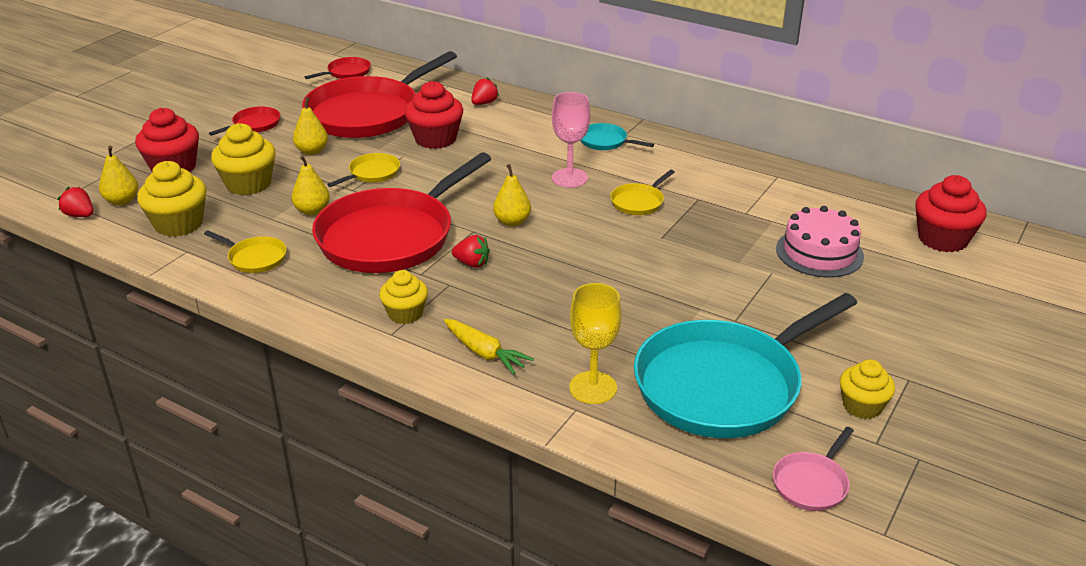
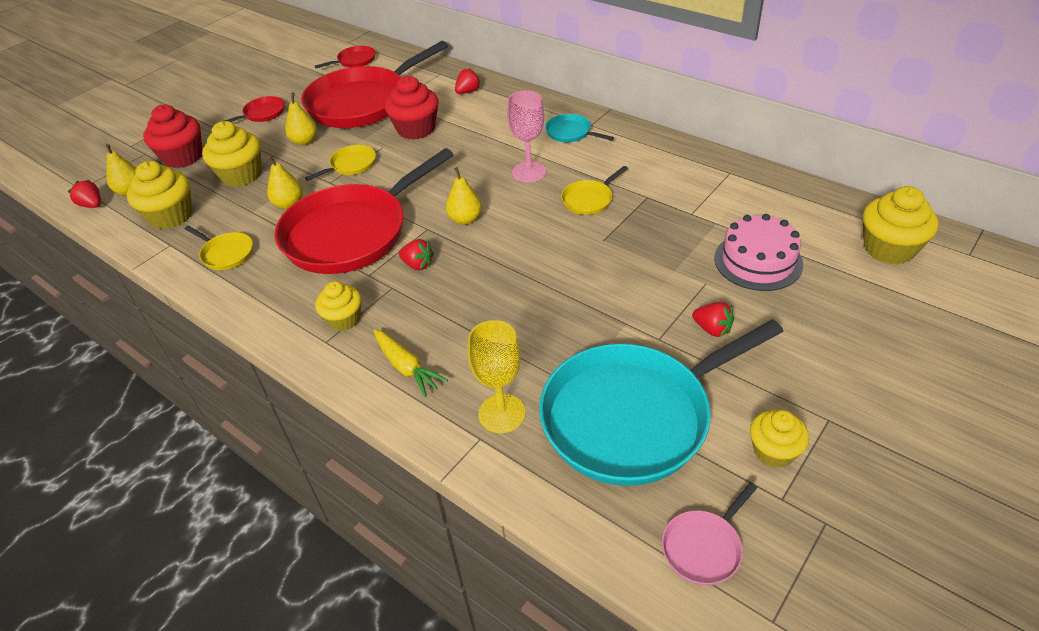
camera: 10 degrees right, 10 degrees up
red cupcake [915,175,987,252] -> yellow cupcake [863,186,939,265]
none -> red strawberry [692,302,734,337]

